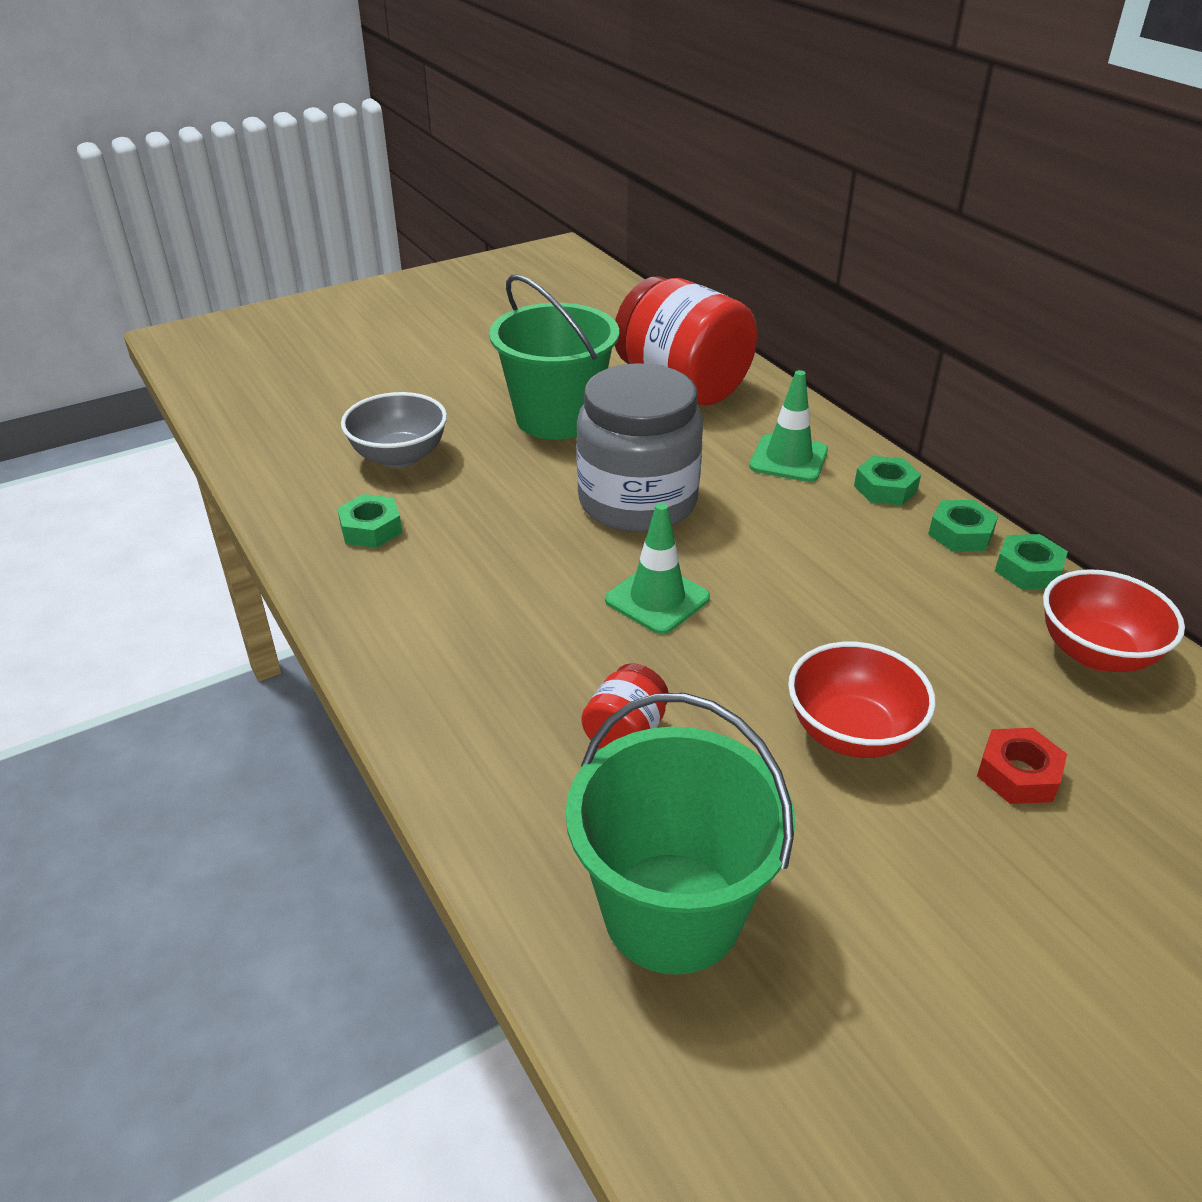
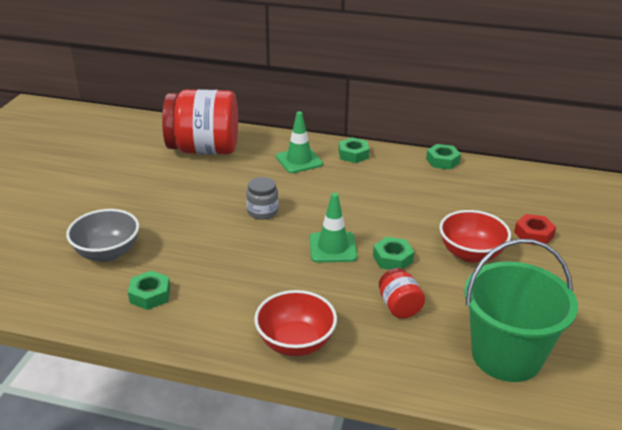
camera: 45 degrees left, 5 degrees down
green bucket [489,274,619,440] -> none
grey jar [576,363,703,532] -> grey jar [246,177,278,220], size x0.44
green nut [928,500,998,552] -> green nut moved to [373,237,414,270]
red bowl [1043,569,1185,672] -> red bowl moved to [254,290,337,356]

